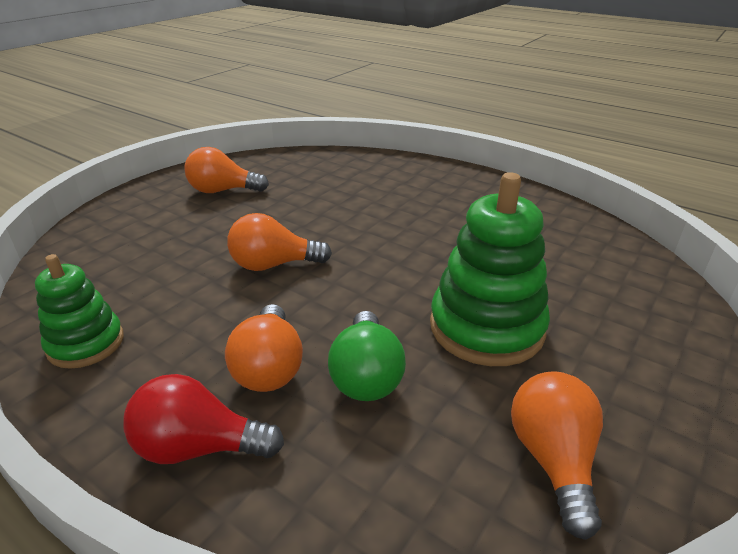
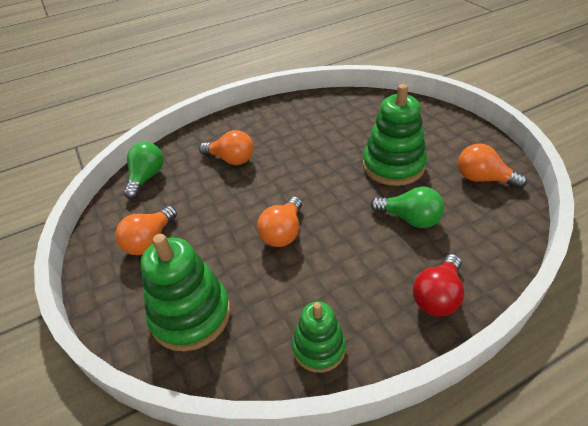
camera: 60 degrees left, 10 degrees up
orange light bulb [225,304,303,392] -> orange light bulb moved to [199,130,254,165]
none -> green light bulb [124,142,163,199]
none -> green stacking toy [141,234,231,352]

